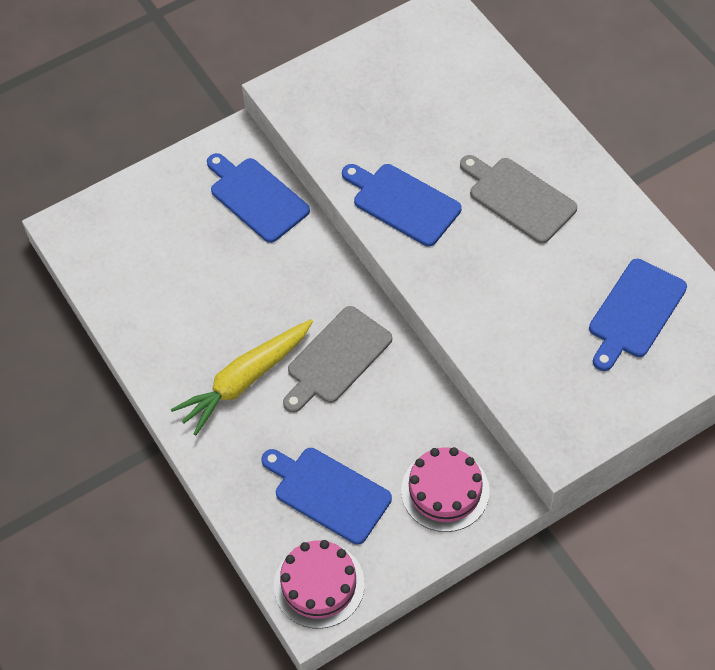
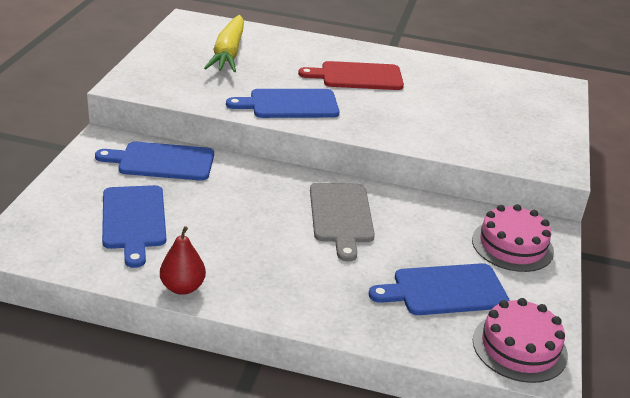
camera: 50 degrees left, 25 degrees down
yellow carrot [171,319,313,435] -> yellow carrot moved to [204,15,244,72]
grey cutting board [460,155,577,244] -> red cutting board [298,61,404,90]
blue cutting board [589,259,687,371] -> blue cutting board moved to [102,185,166,268]
none -> red pear [160,226,206,295]

